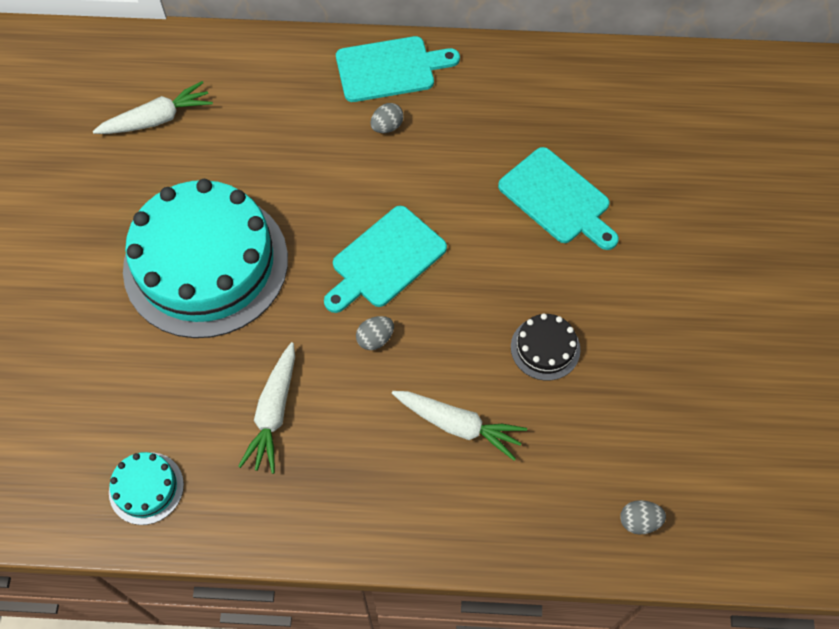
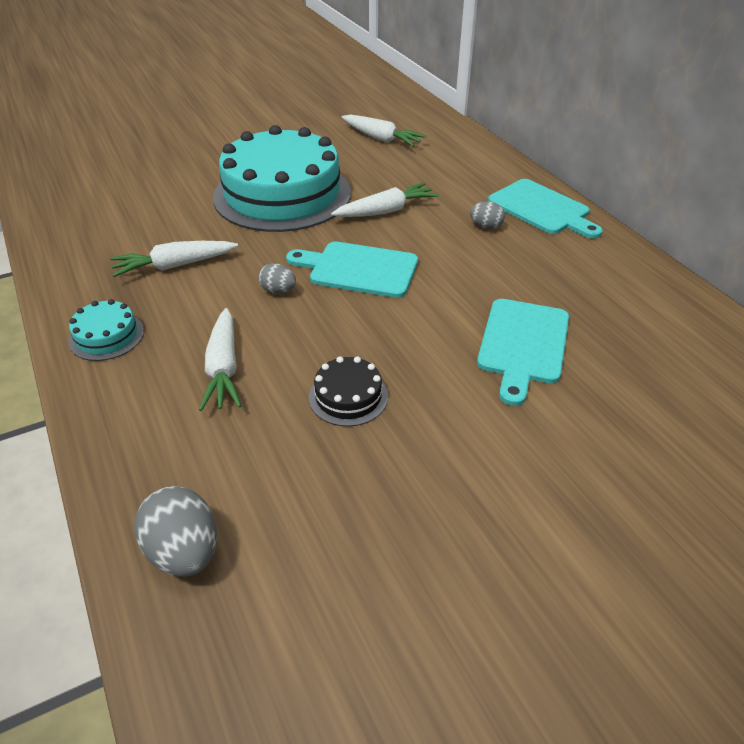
camera: 60 degrees right, 20 degrees down
turquoise cake [109,452,184,525] -> turquoise cake moved to [69,299,144,361]
grey egg [620,500,666,535] -> grey egg [135,486,217,577], size x1.72
none -> white carrot [331,182,439,217]

